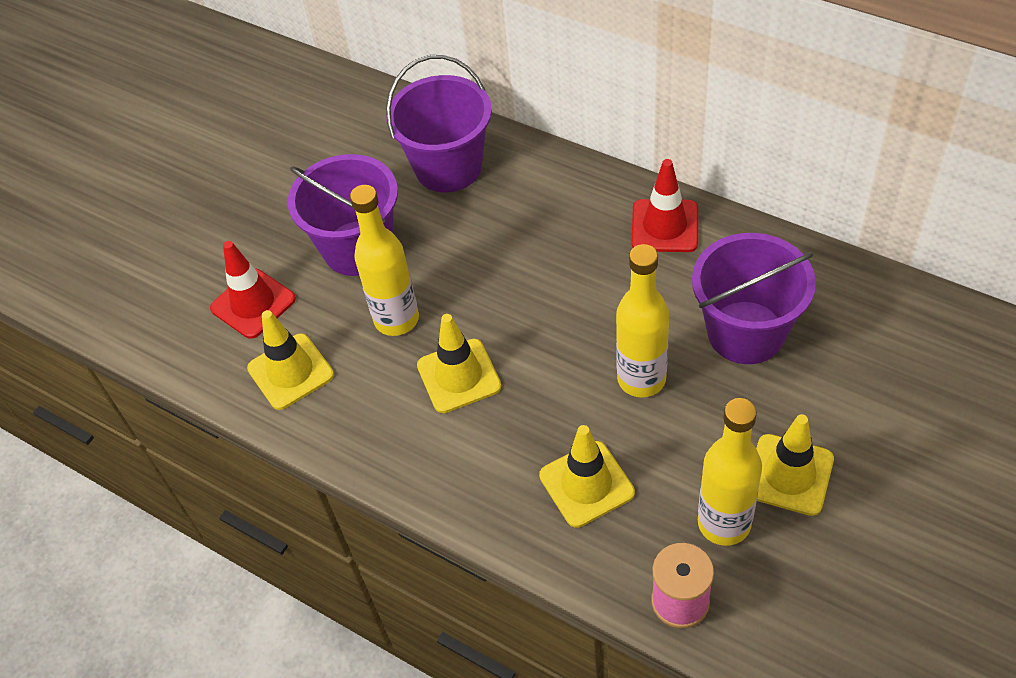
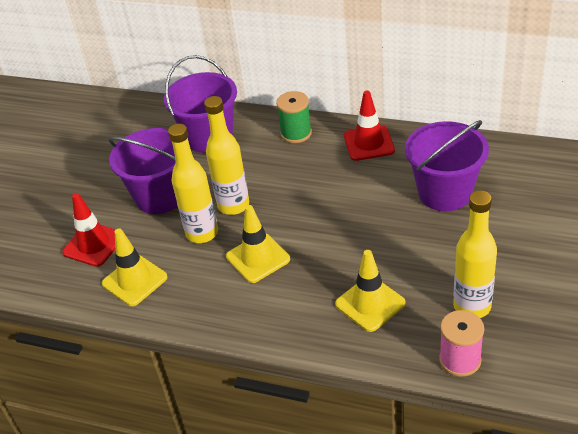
camera: 15 degrees left, 10 degrees down
yellow bottle [616,244,669,397] -> yellow bottle moved to [204,96,249,215]
yellow traffic cone [756,414,834,516] -> none
none -> green spool [276,91,312,143]

